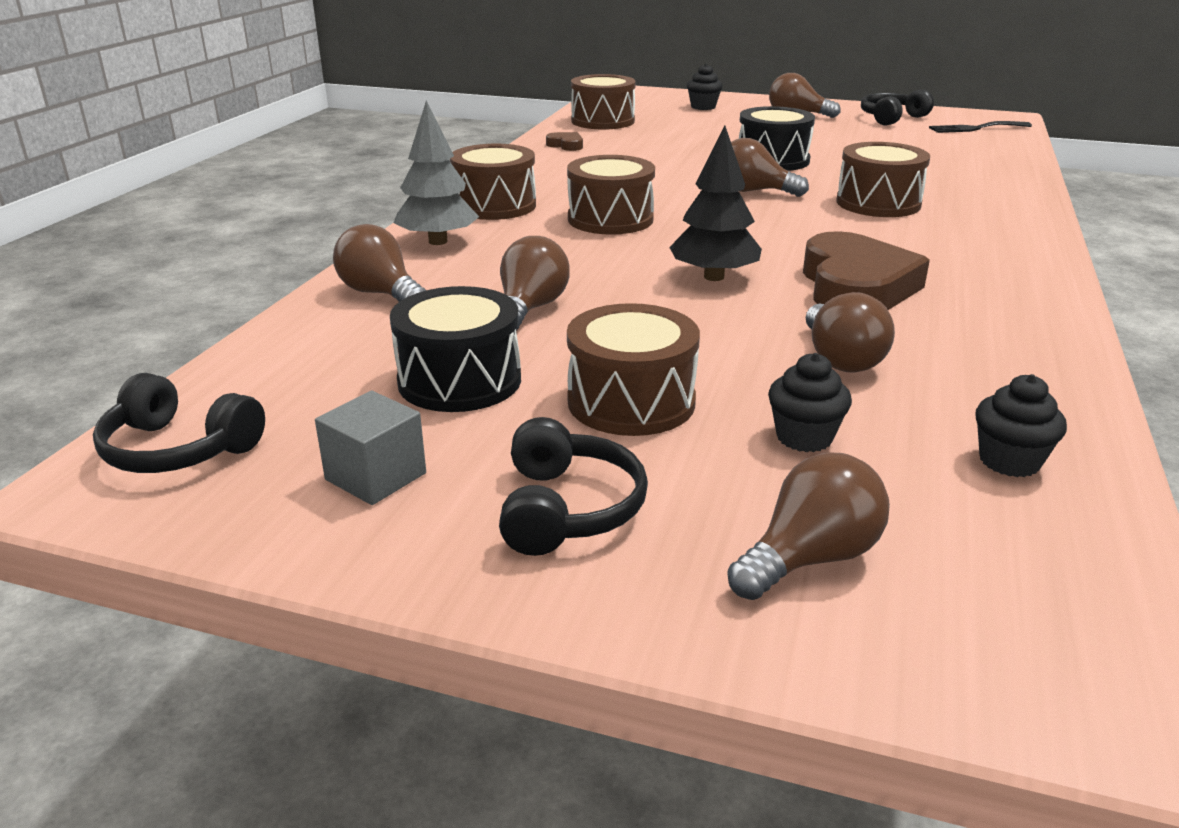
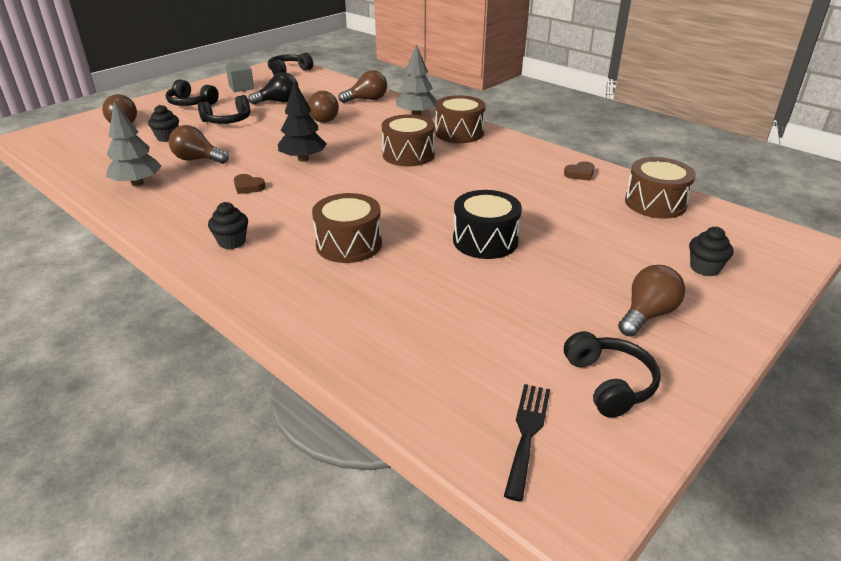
camera: 115 degrees right, 5 degrees up
black drum [390,286,521,412] -> black light bulb [248,72,299,105]
brown drum [567,303,700,436] -> black headphones [198,95,251,124]
brown light bulb [731,138,809,197] -> none
brown heart [803,231,930,310] -> brown heart [234,174,265,194], size x0.43
black cupcake [975,374,1067,477] -> black cupcake moved to [208,202,248,249]
none -> grey tree [106,101,162,186]

